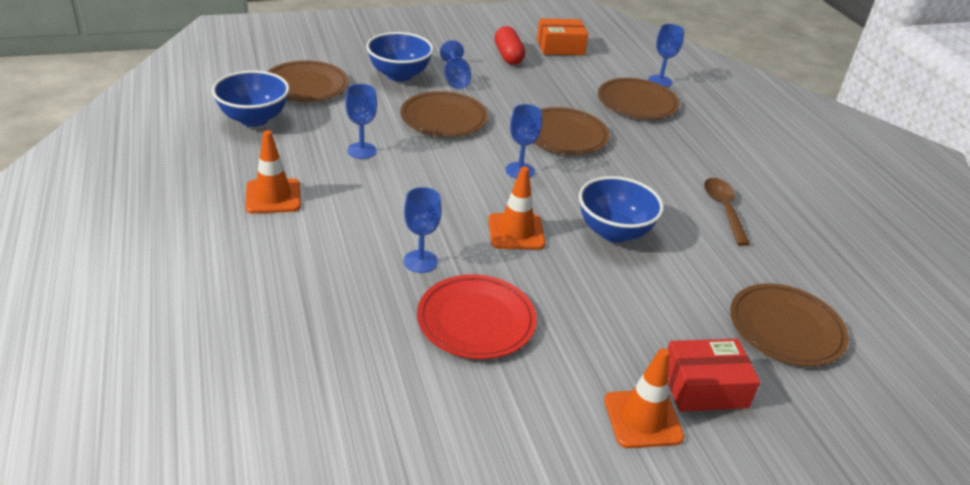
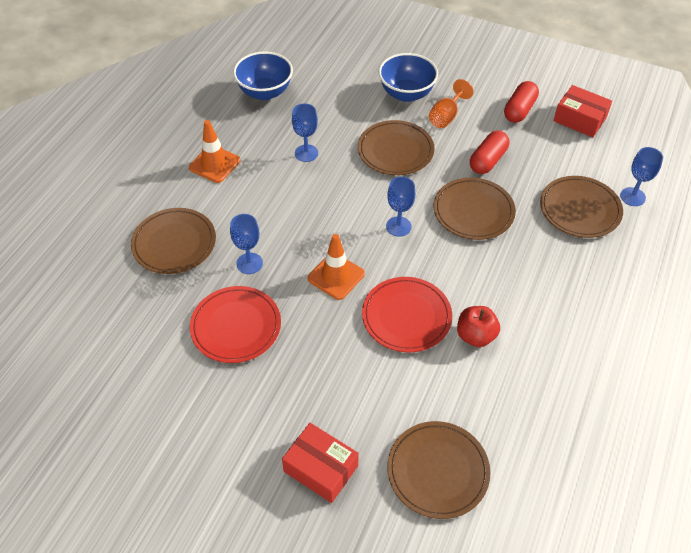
camera: 45 degrees right, 15 degrees up
brown plate [267,60,349,102] -> brown plate moved to [131,208,216,274]
blue goblet [440,40,471,89] -> orange goblet [429,79,474,128]
orange box [537,18,588,55] -> red box [553,85,612,137]
blue bowl [579,176,664,243] -> red plate [362,277,452,352]
orange traffic cone [604,348,684,448] -> none
brown spoon [704,178,750,246] -> none
none -> red apple [457,306,500,347]
none -> red capsule [470,131,509,174]

